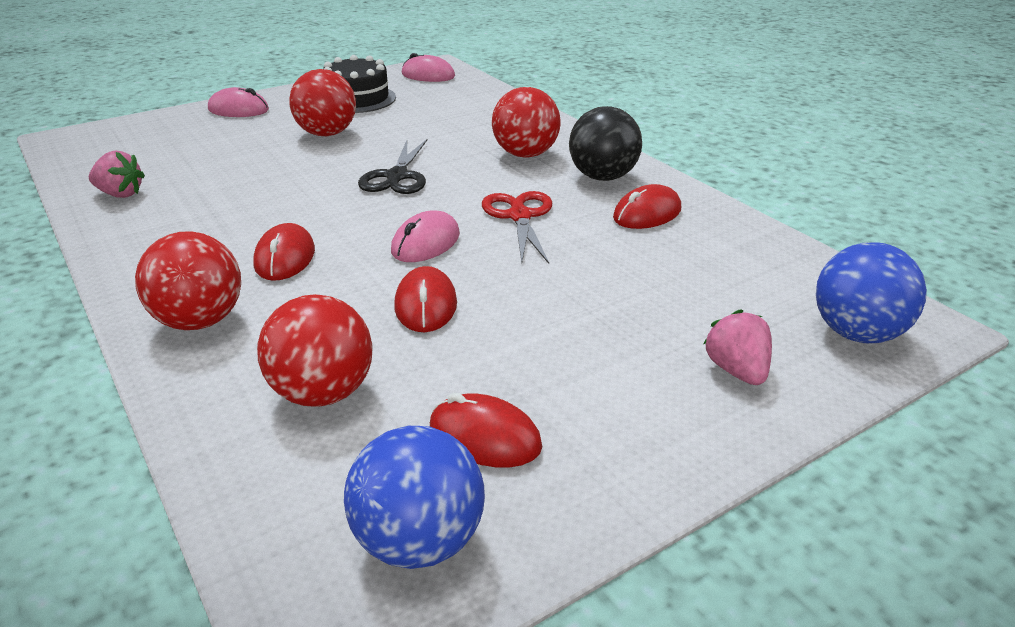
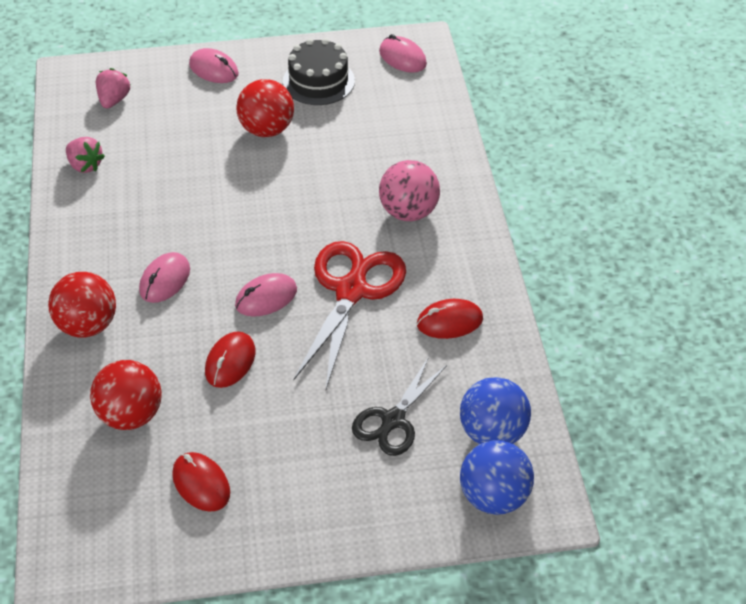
camera: 25 degrees right, 15 degrees up
red mouse [253,223,315,281] -> pink mouse [139,252,190,303]
blue ball [344,426,485,569] -> blue ball moved to [460,377,531,444]
black scissors [358,139,428,194] -> black scissors moved to [352,357,447,456]
red scissors [482,191,552,264] -> red scissors [293,241,406,389], size x1.58
red ball [492,87,561,158] -> pink ball [379,160,440,221]
black ball [569,106,642,181] -> none
pink strawberry [704,309,772,385] -> pink strawberry moved to [96,68,130,108]

